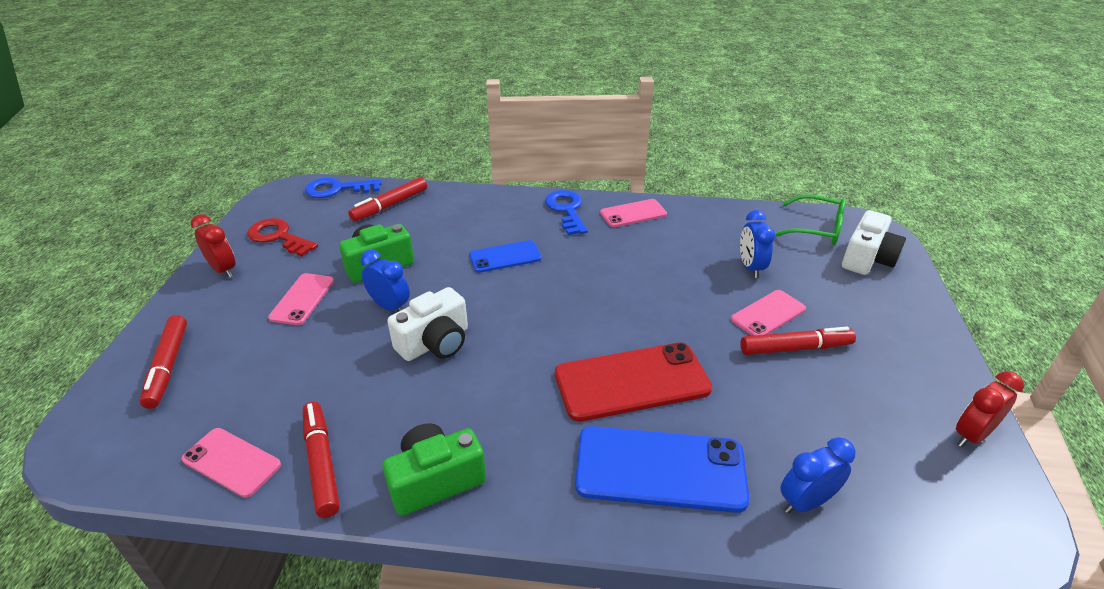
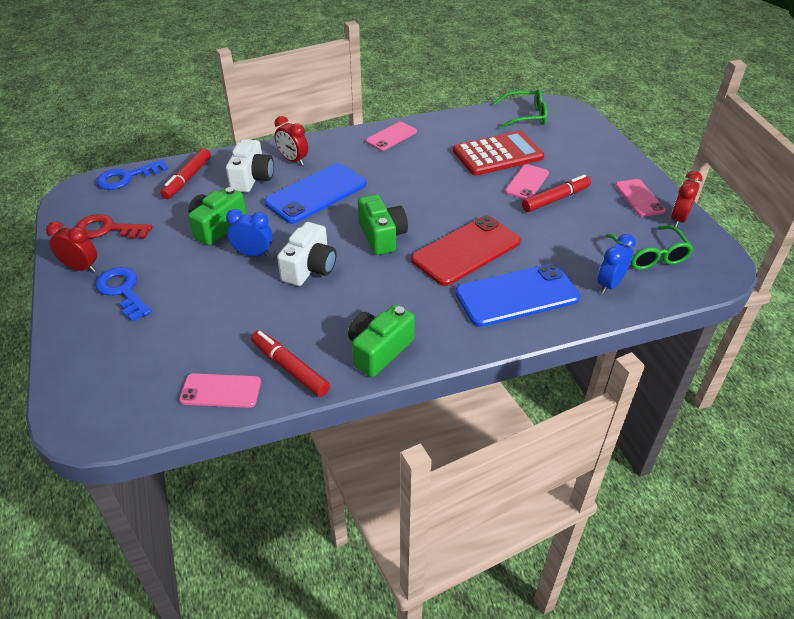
camera: 25 degrees left, 5 degrees up
red marker [140,315,187,409] -> none
pink phone [268,273,334,325] -> pink phone moved to [615,179,666,217]
blue phone [469,240,542,273] -> blue phone [264,163,367,224], size x1.74
blue key [545,190,588,235] -> blue key moved to [95,267,152,322]
blue clock [740,210,775,278] -> red calculator [453,131,544,176]
white camera [842,210,906,275] -> white camera moved to [226,139,274,192]
none -> red clock [275,116,308,165]
none -> green camera [358,194,408,255]
none -> green glasses [605,225,694,270]

